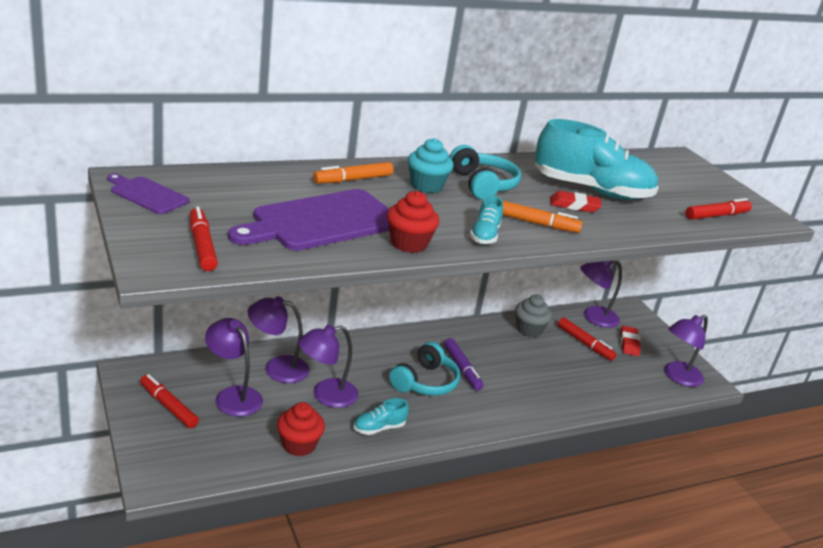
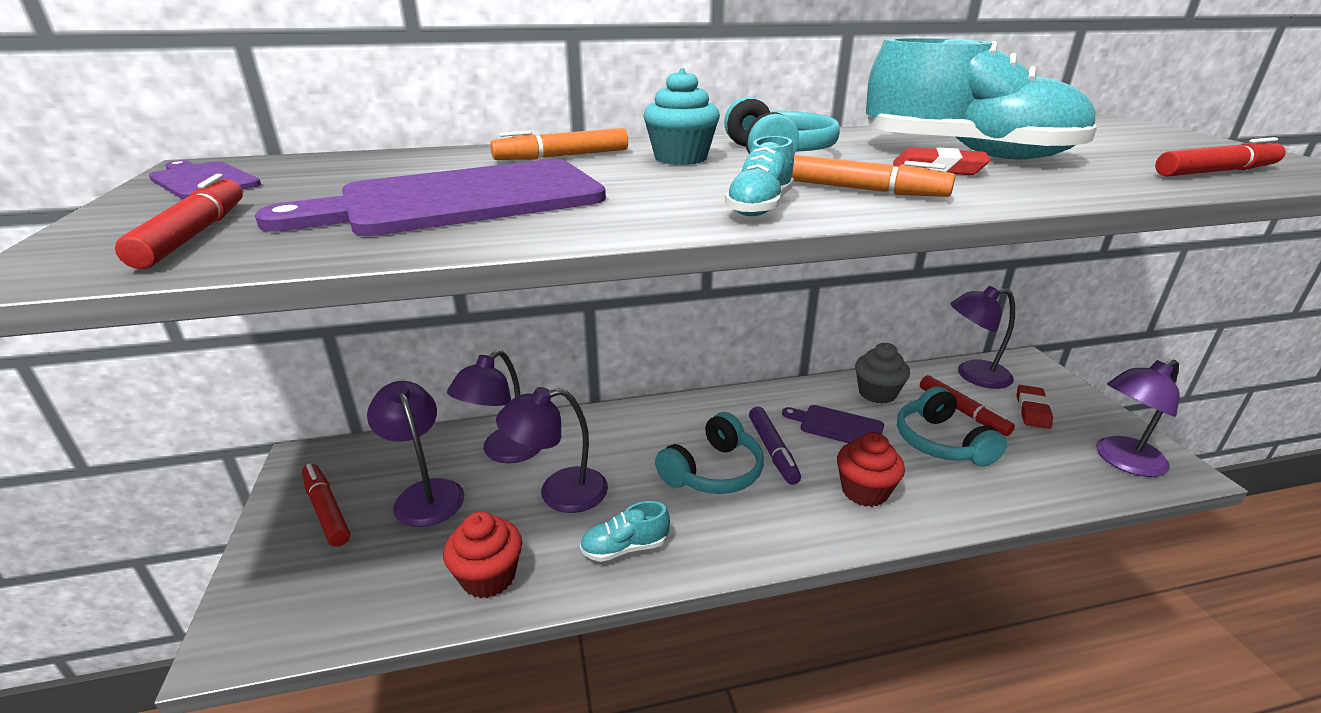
camera: 15 degrees right, 0 degrees up
purple lamp [248,296,310,383] -> purple lamp turned 75 degrees counterclockwise [447,350,542,463]
red cupcake [387,191,439,253] -> red cupcake moved to [837,432,905,507]
none -> purple cutting board [782,405,884,443]
none -> turquoise headphones [897,386,1007,466]

